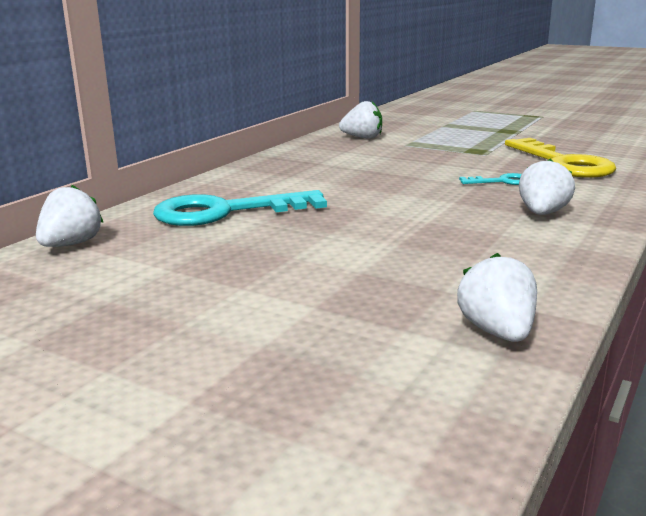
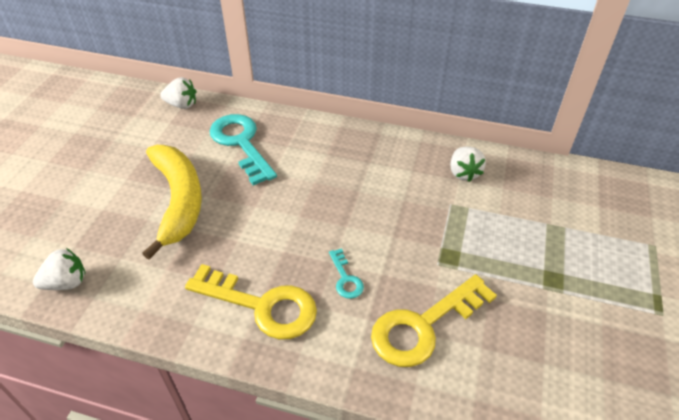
camera: 75 degrees right, 25 degrees up
white strawberry [519,159,575,215] -> yellow key [185,264,317,340]
none -> yellow banana [142,145,202,260]

